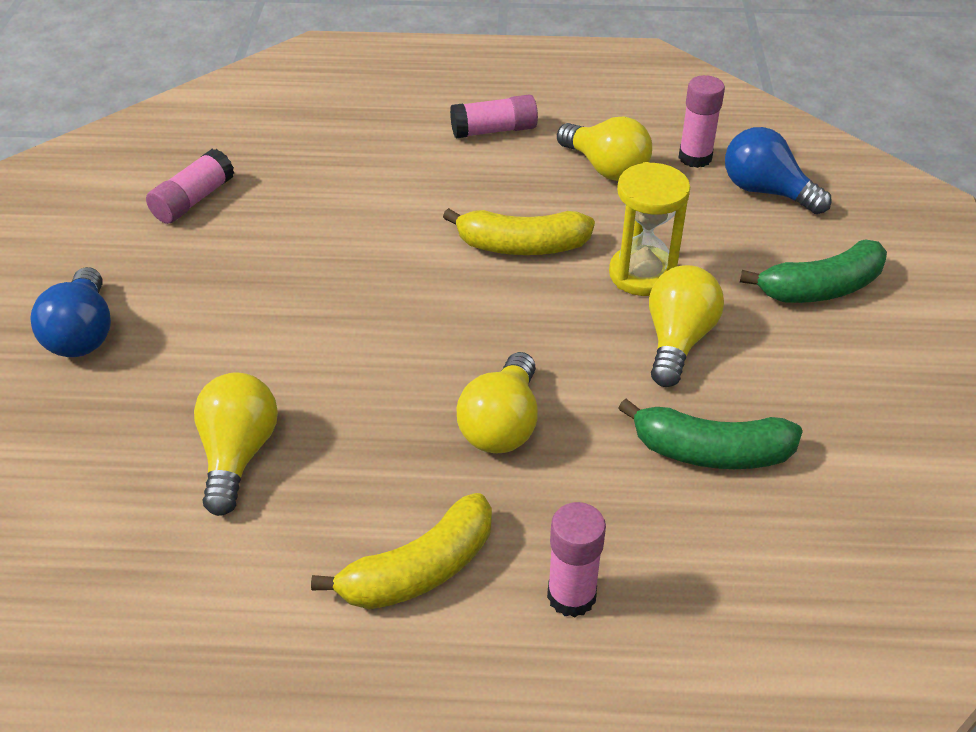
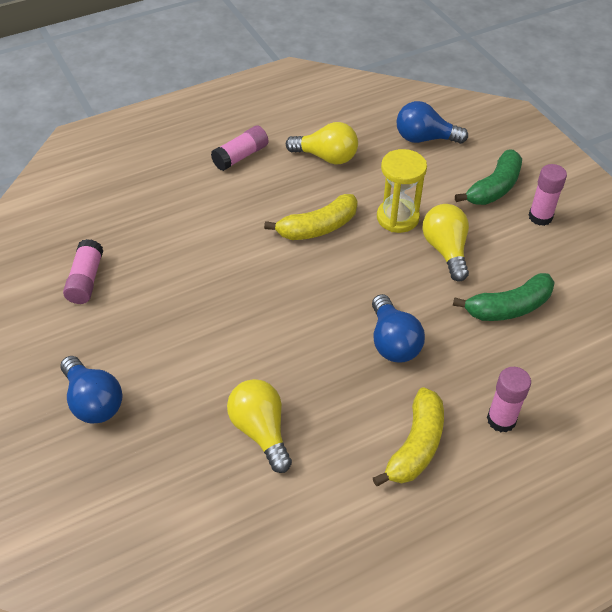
camera: 30 degrees left, 5 degrees up
yellow light bulb [456,352,538,453] -> blue light bulb [372,294,425,363]
pink glue stick [678,75,725,168] -> pink glue stick moved to [529,164,567,226]

